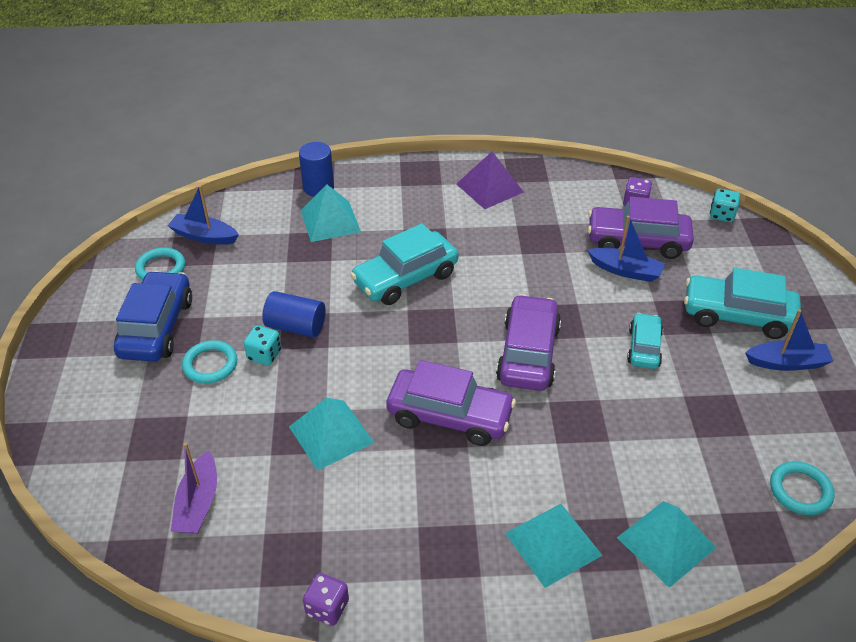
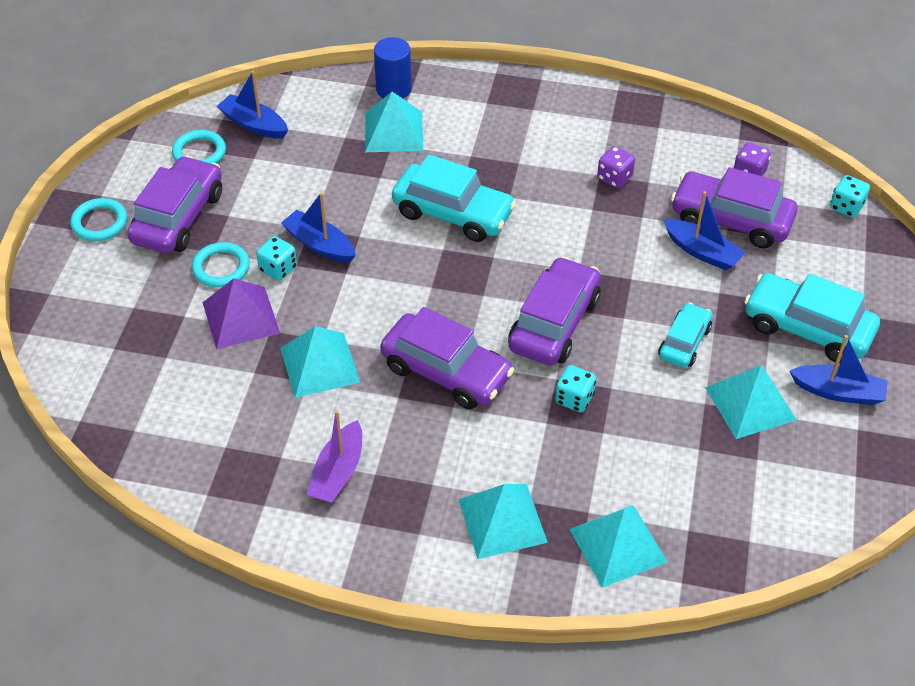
camera: 15 degrees right, 5 degrees up
blue car [114,271,192,362] -> purple car [127,156,222,254]
purple boat [171,443,217,534] -> purple boat moved to [307,410,362,503]
blue cylinder [262,291,326,337] -> blue boat [281,192,356,263]
purple dice [303,573,349,626] -> purple dice moved to [597,146,635,188]
turquoise car [350,223,458,305] -> turquoise car turned 135 degrees counterclockwise [392,154,516,242]
purple pyramid [457,152,524,209] -> purple pyramid moved to [202,278,280,350]
turquoise ring [770,461,834,515] -> turquoise ring moved to [70,198,127,241]
none -> turquoise dice [555,365,596,412]
none -> turquoise pyramid [705,365,797,439]

